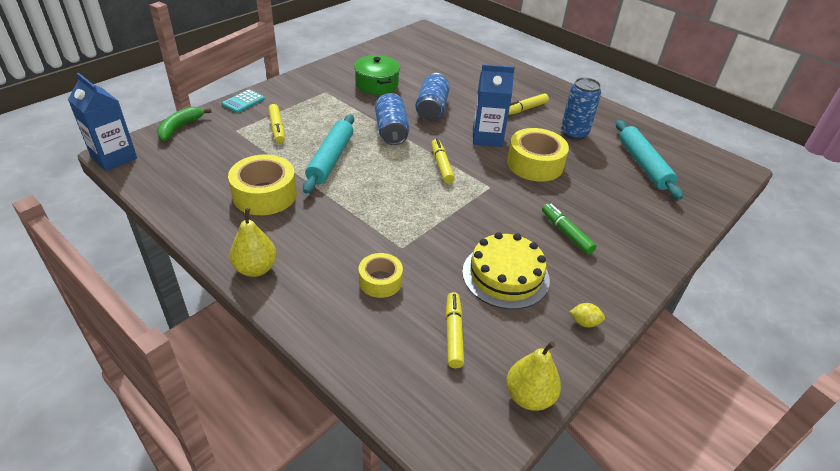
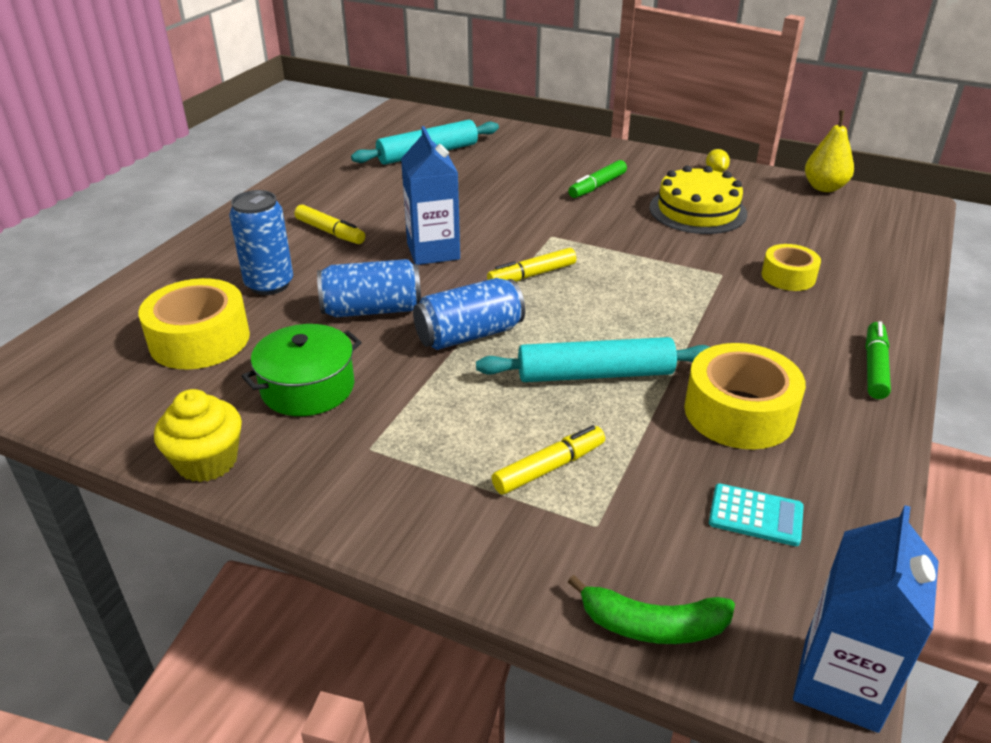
camera: 105 degrees left, 5 degrees down
turquoise calculator [222,89,265,113] -> turquoise calculator moved to [709,484,804,546]
yellow pear [230,208,277,277] -> green marker [865,321,891,399]
yellow marker [446,292,464,368] -> none
yellow tape [507,128,569,182] -> yellow tape moved to [139,278,250,369]
blue can [561,77,601,140] -> blue can moved to [229,190,293,295]
none -> yellow cupcake [154,389,242,482]

